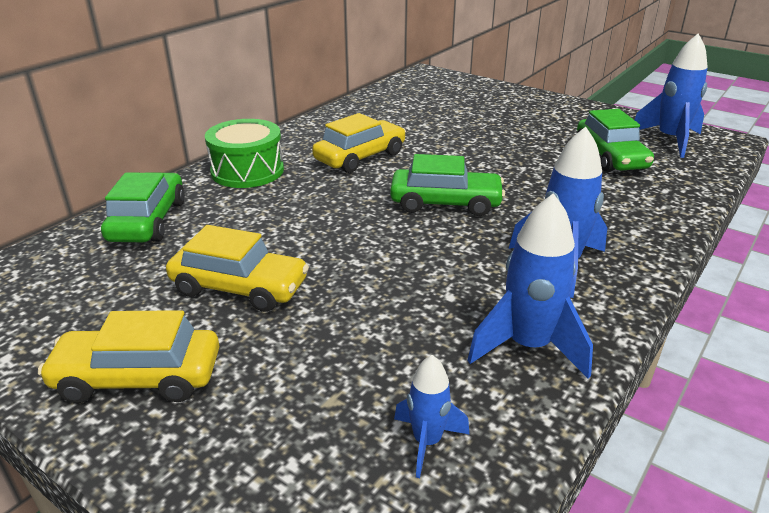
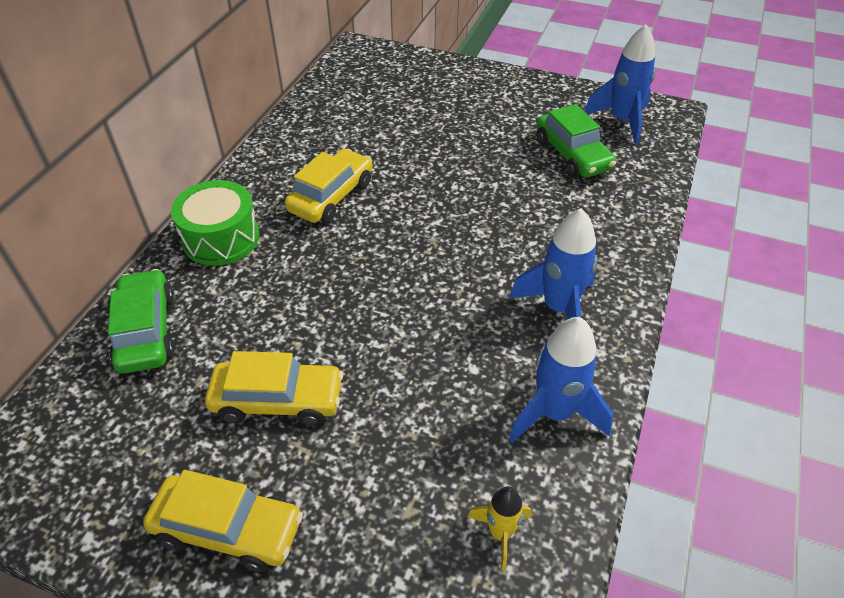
camera: 15 degrees left, 15 degrees up
yellow car [38,310,219,403] -> yellow car turned 150 degrees counterclockwise [143,470,303,572]
green car [390,154,505,216] -> none
blue rocket [394,355,470,478] -> yellow rocket [468,486,532,570]

